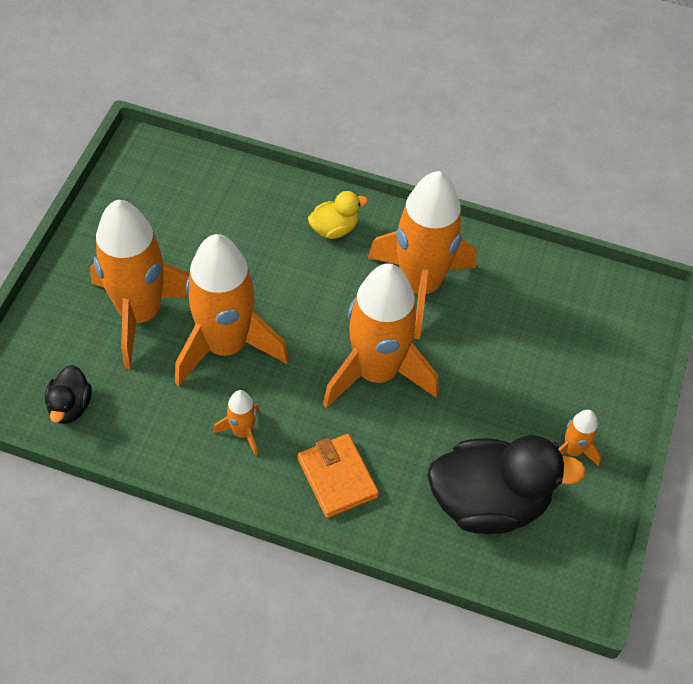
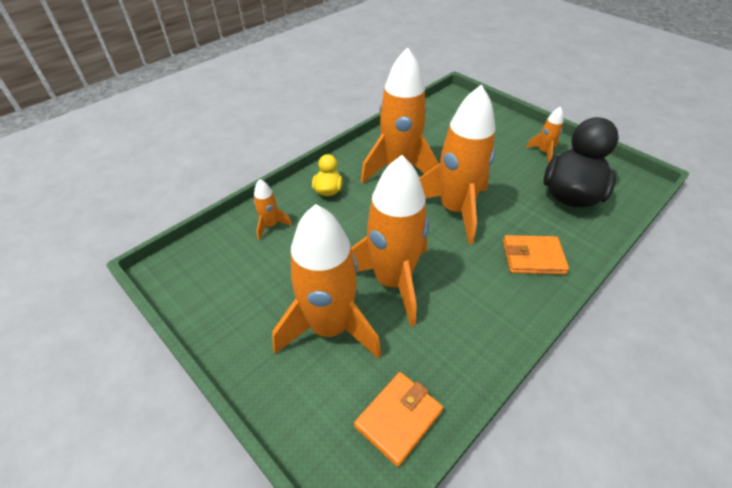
camera: 60 degrees left, 10 degrees down
black duck [45,365,92,424] -> orange wallet [354,372,443,467]
orange rocket [213,390,260,456] -> orange rocket moved to [254,179,292,240]

